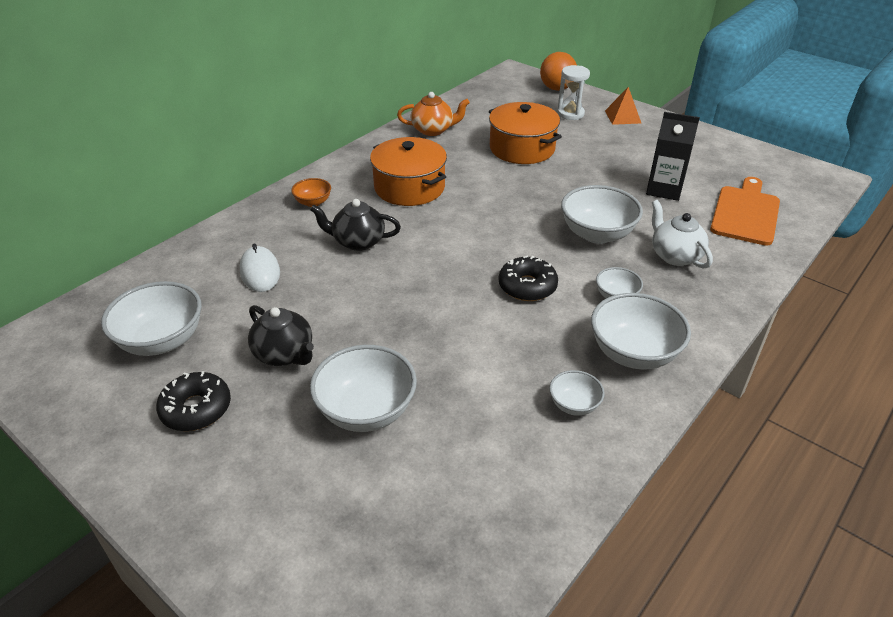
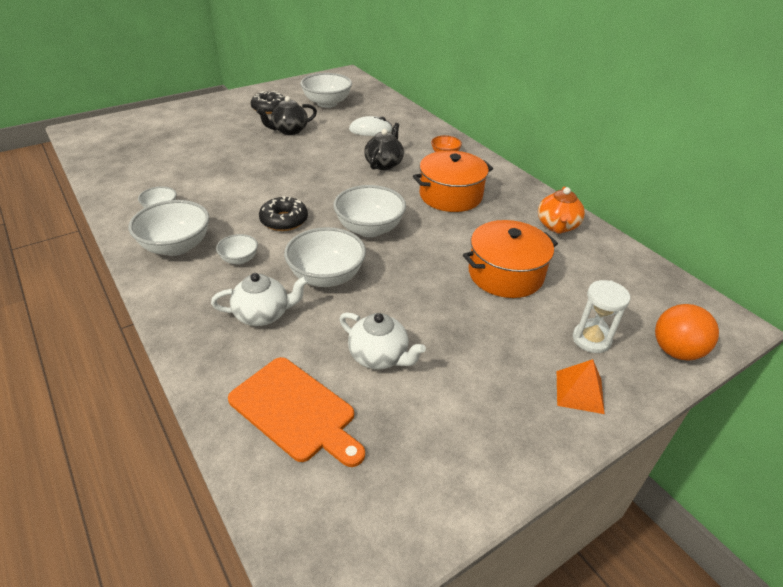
camera: 105 degrees right, 0 degrees up
white bowl [310,345,417,432] -> white bowl moved to [333,185,406,237]
black carton [646,112,700,201] -> white teapot [340,312,426,369]

